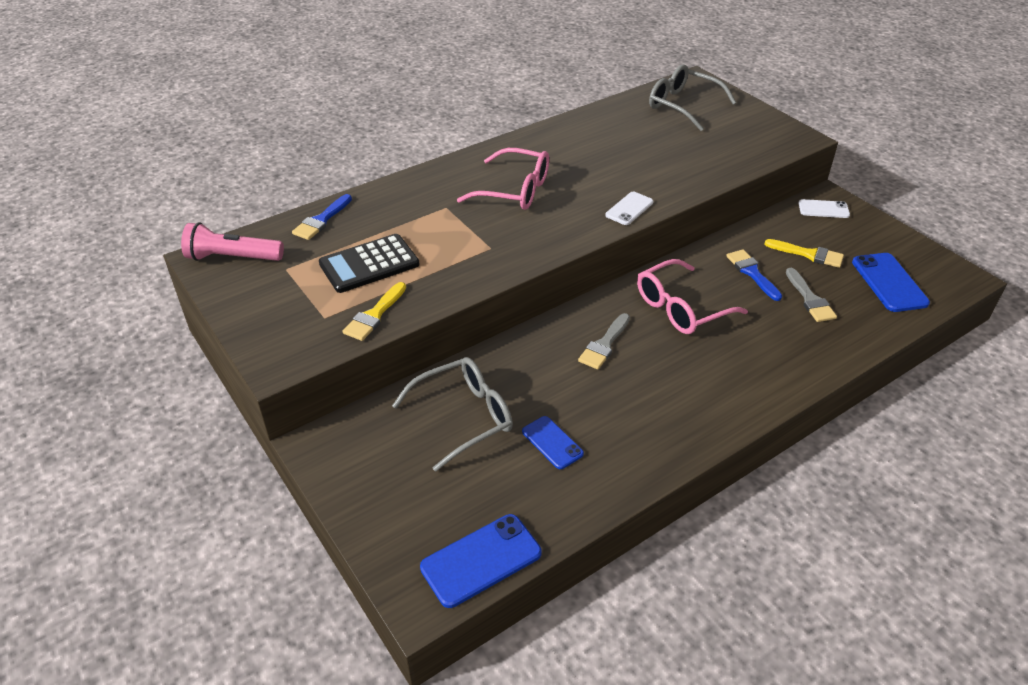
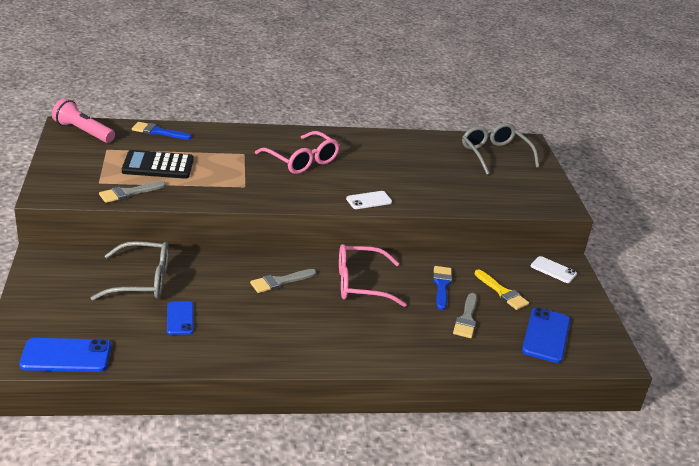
camera: 25 degrees right, 10 degrees down
blue brush [292,194,352,240] -> blue brush turned 45 degrees clockwise [132,122,192,140]
yellow brush [342,282,406,341] -> grey brush [99,181,166,203]

